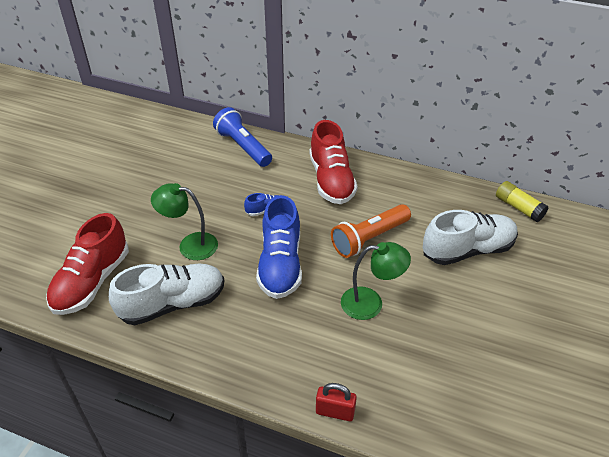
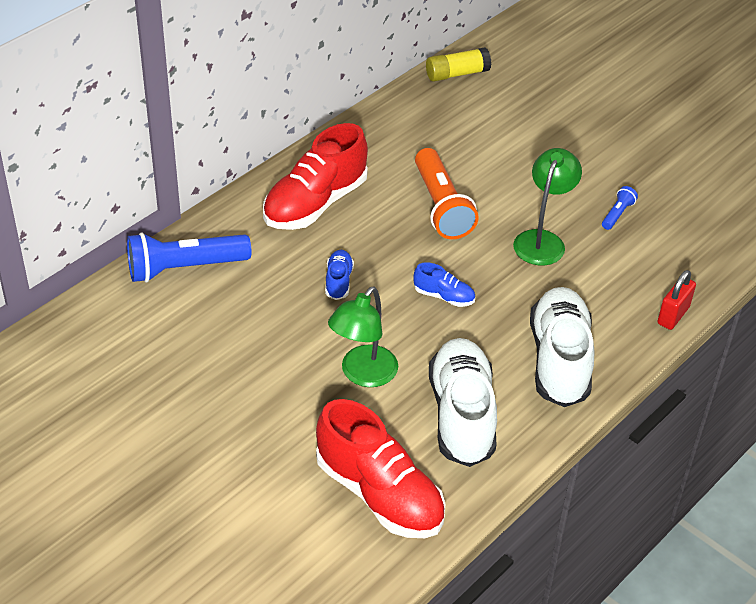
camera: 70 degrees left, 0 degrees up
blue shoe [256,195,302,299] -> blue shoe [413,262,475,307], size x0.46
red shoe [309,120,358,204] -> red shoe turned 120 degrees clockwise [263,123,368,230]
white shoe [423,210,518,265] -> white shoe moved to [530,287,595,407]
none -> blue flashlight [602,186,638,230]

